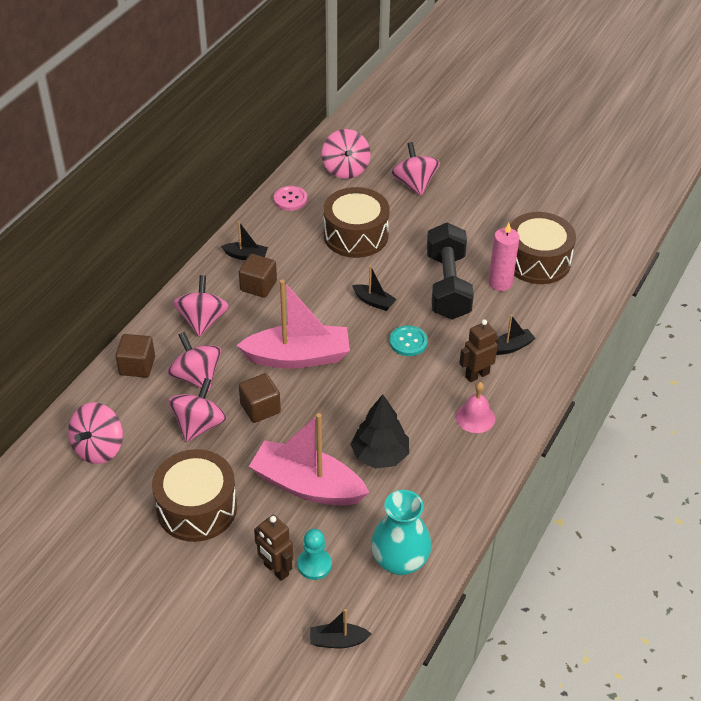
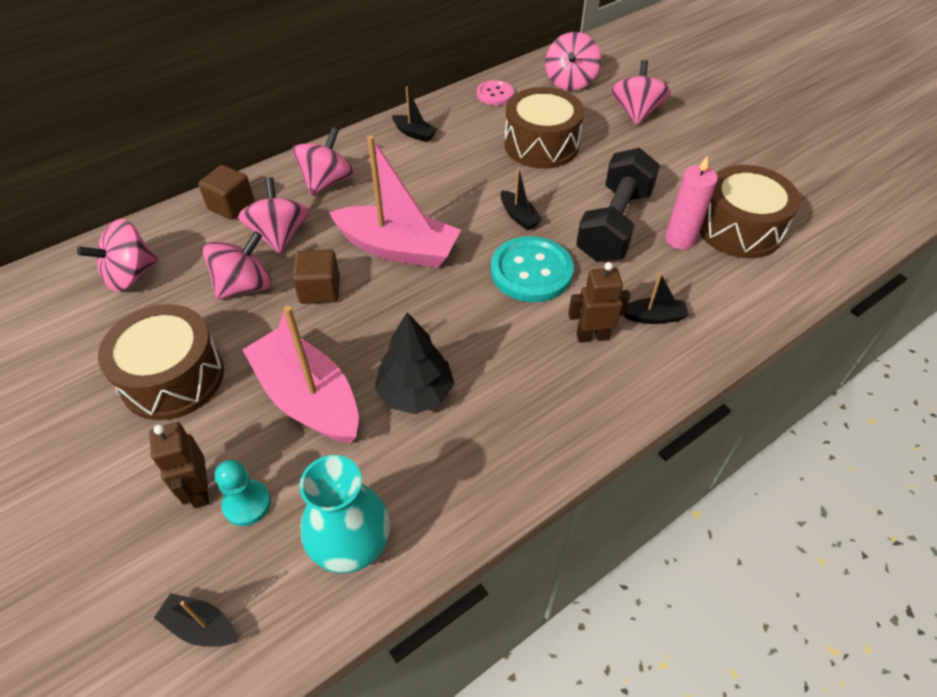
camera: 25 degrees right, 5 degrees up
brown cube [239,254,277,298] -> none
turquoise button [389,325,428,356] -> turquoise button [491,236,574,302], size x1.72
pink bell [456,382,495,433] -> none

